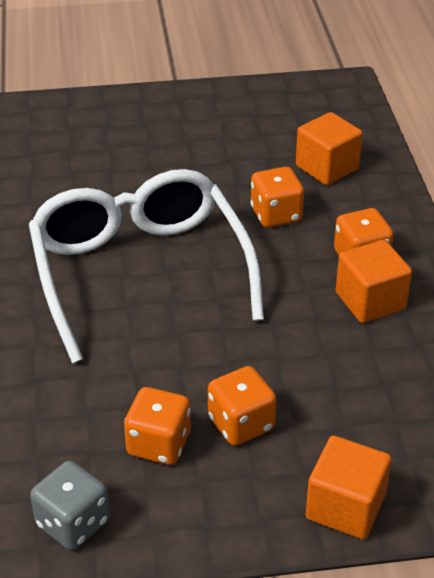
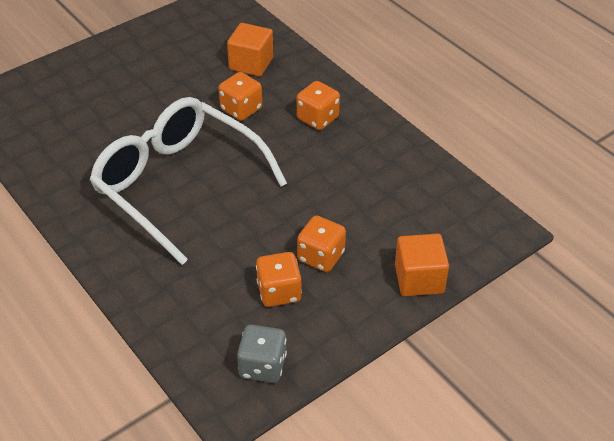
camera: 30 degrees left, 5 degrees up
orange cube [336,240,412,323] -> none

